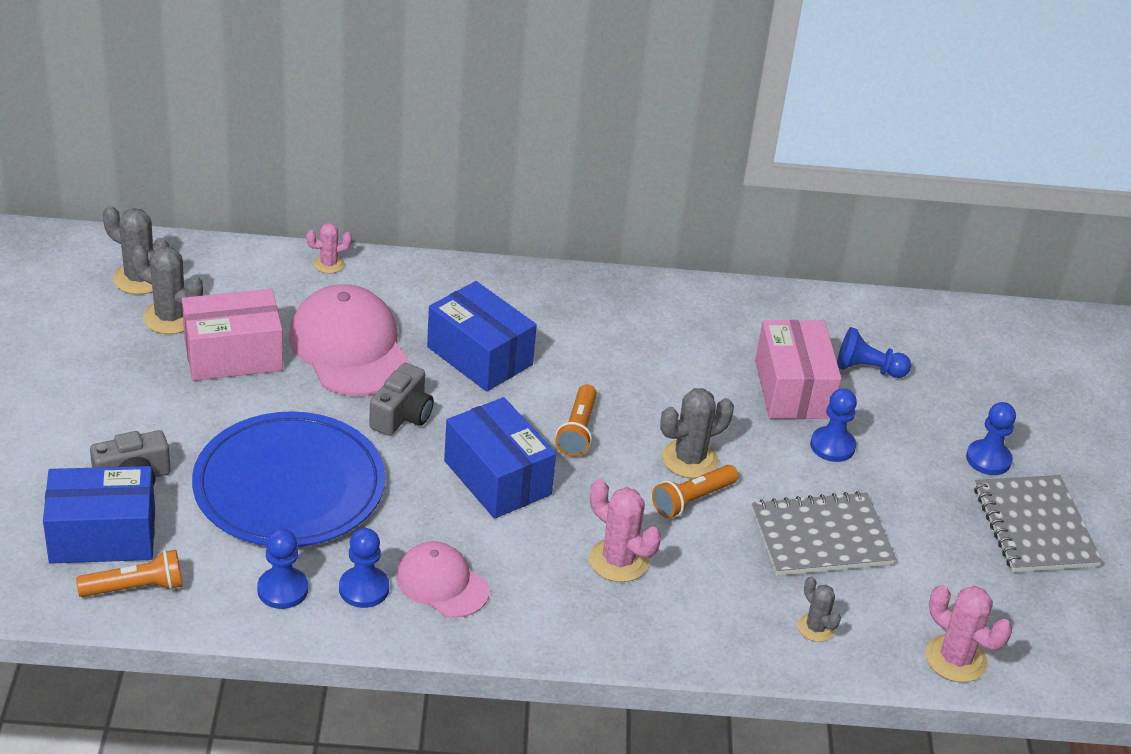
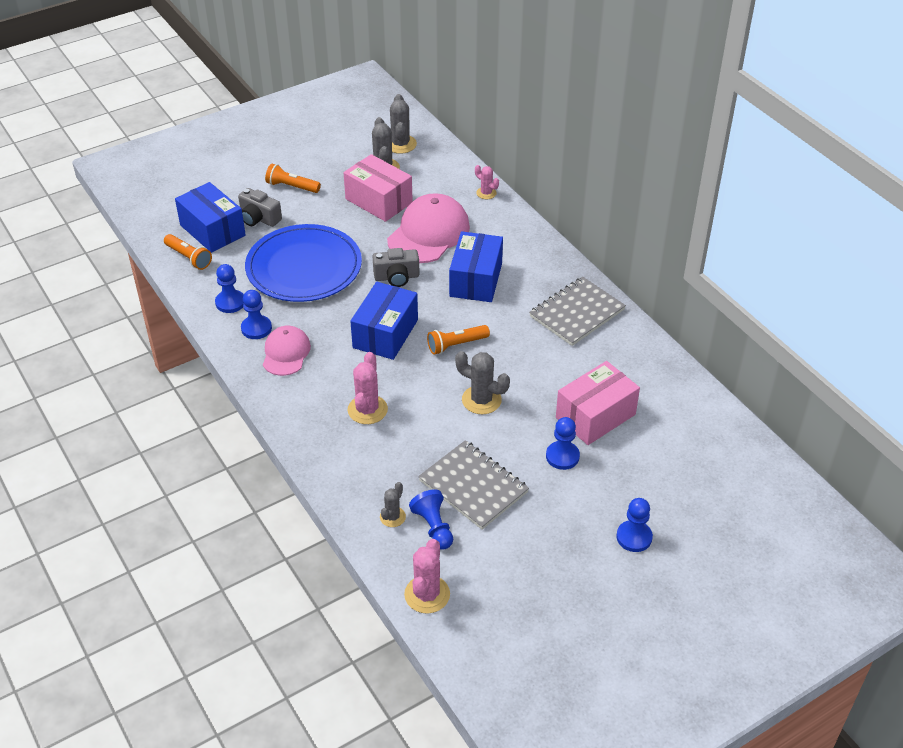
camera: 60 degrees right, 5 degrees up
orange flashlight [652,465,738,518] -> orange flashlight moved to [265,164,321,193]
blue pawn [837,327,911,378] -> blue pawn moved to [409,489,453,549]
grey notebook [974,475,1102,572] -> grey notebook moved to [529,277,626,346]

